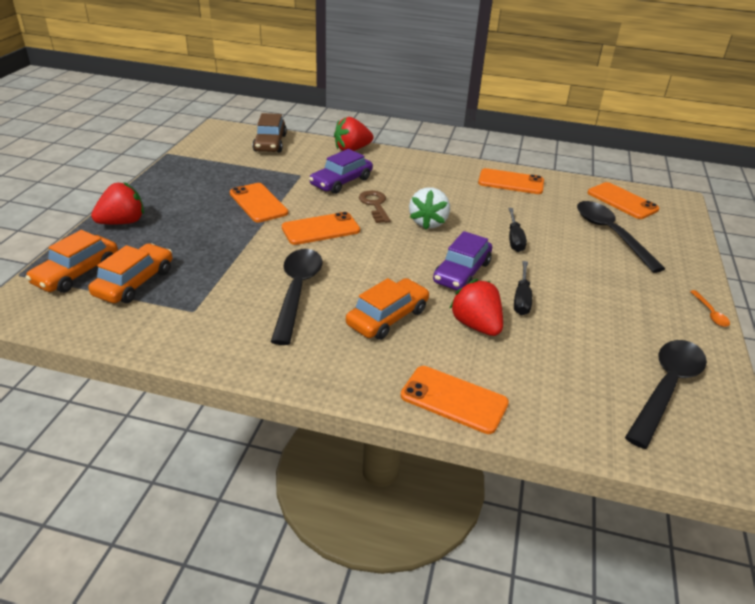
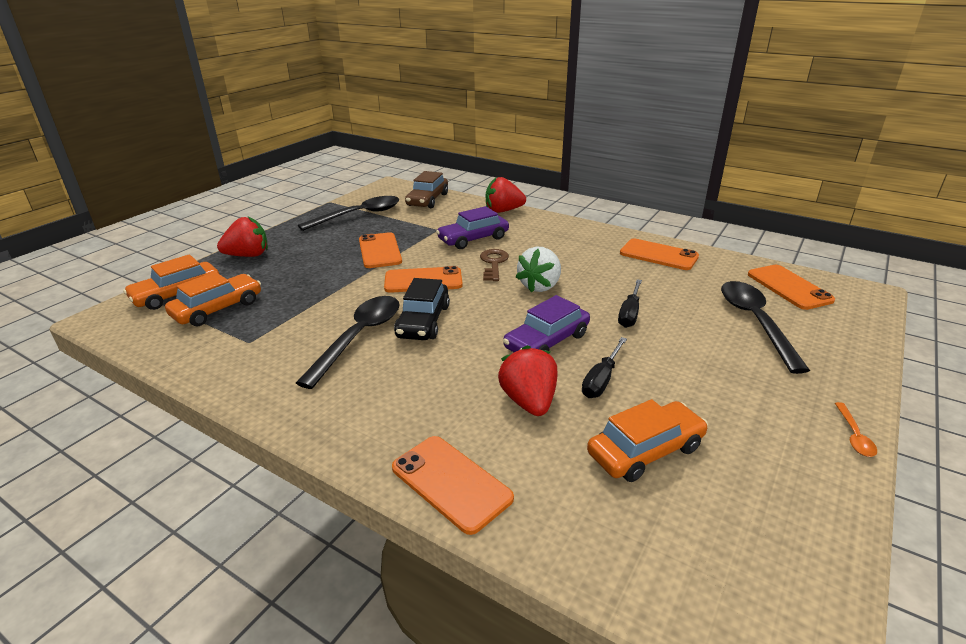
camera: 20 degrees right, 5 degrees down
orange car [346,278,429,340] -> orange car moved to [587,399,708,482]
black spoon [625,340,707,449] -> black spoon moved to [298,196,399,231]
none -> black car [394,278,450,340]

